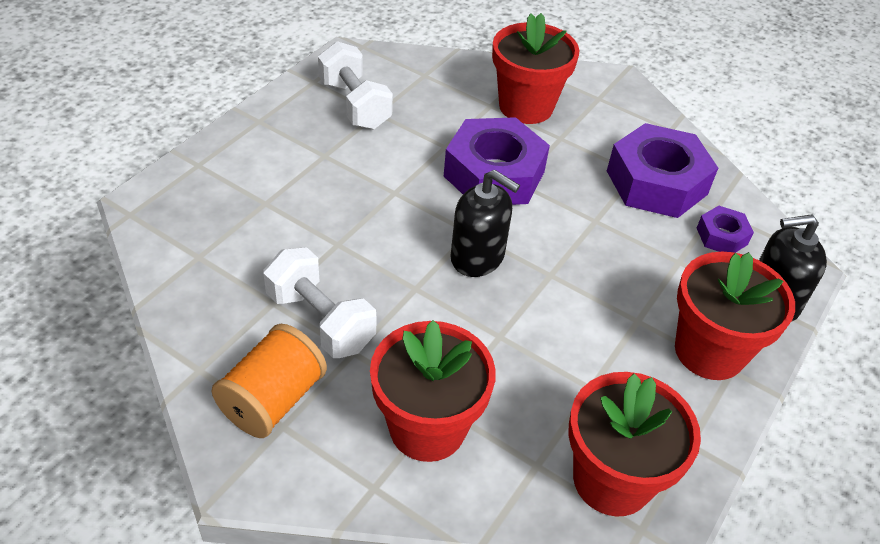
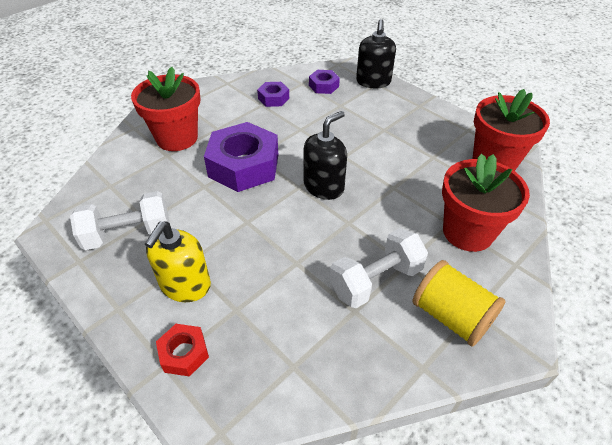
camera: 75 degrees left, 0 degrees up
orange spool [211,324,327,438] -> yellow spool [413,260,506,347]
purple nut [607,123,718,218] -> purple nut [257,82,289,107], size x0.48
red flower pot [675,252,795,380] -> none
none -> yellow soap dispenser [145,221,211,302]
none -> red nut [156,324,209,377]

